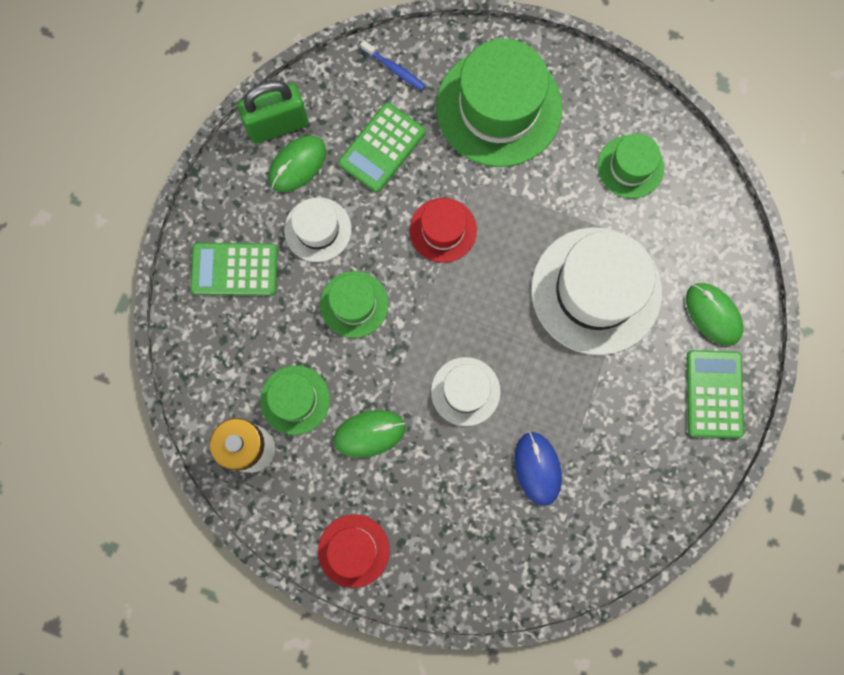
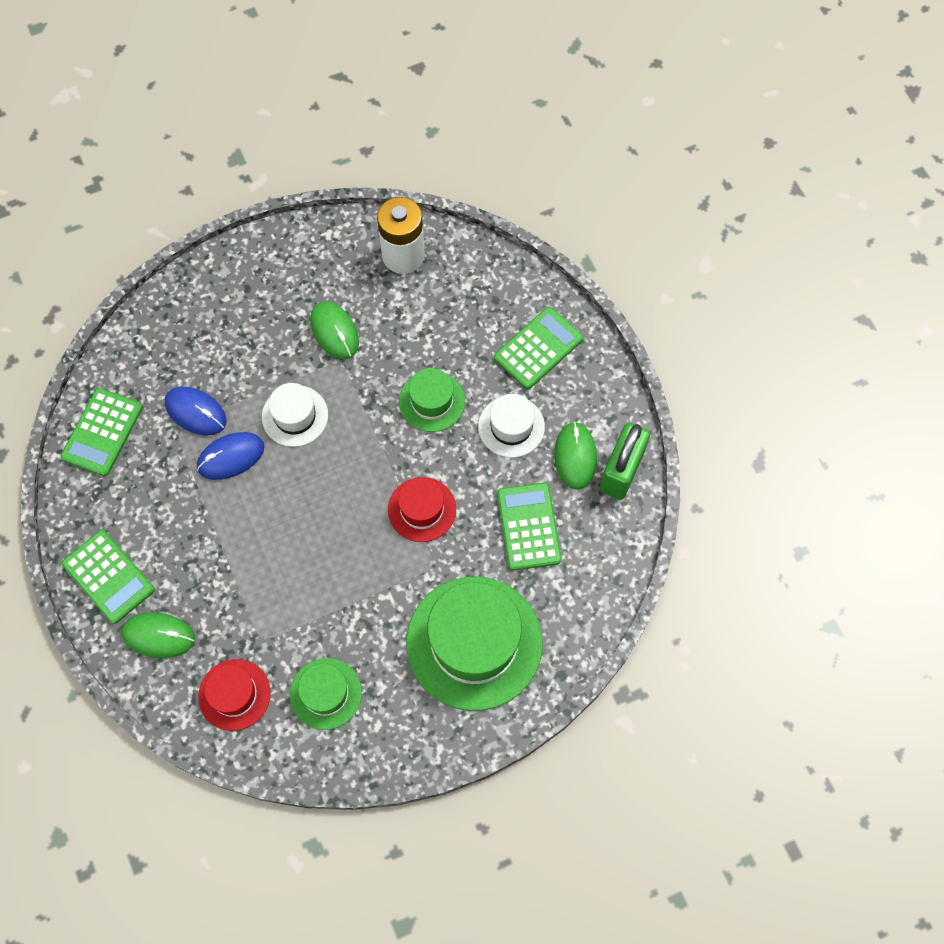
camera: 135 degrees right, 10 degrees down
green hat [260,365,330,435] -> none
red hat [318,514,390,588] -> red hat moved to [198,659,271,731]
green mouse [333,410,405,458] -> green mouse turned 60 degrees counterclockwise [310,302,359,359]
blue toothbrush [360,40,426,91] -> none
white hat [531,227,662,355] -> none
none -> green calculator [61,388,143,476]
none -> blue mouse [197,432,264,480]

